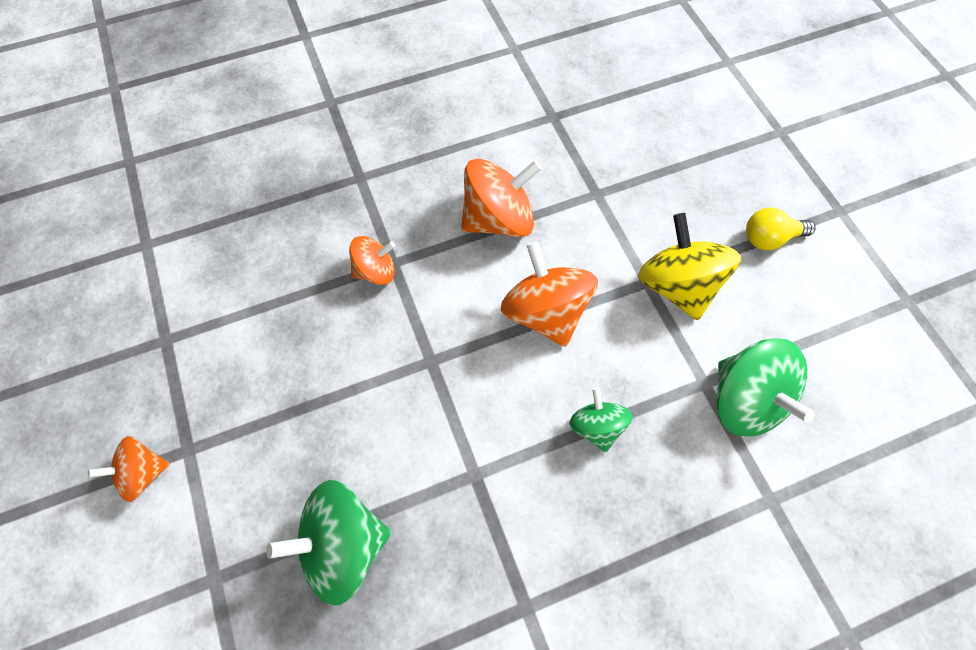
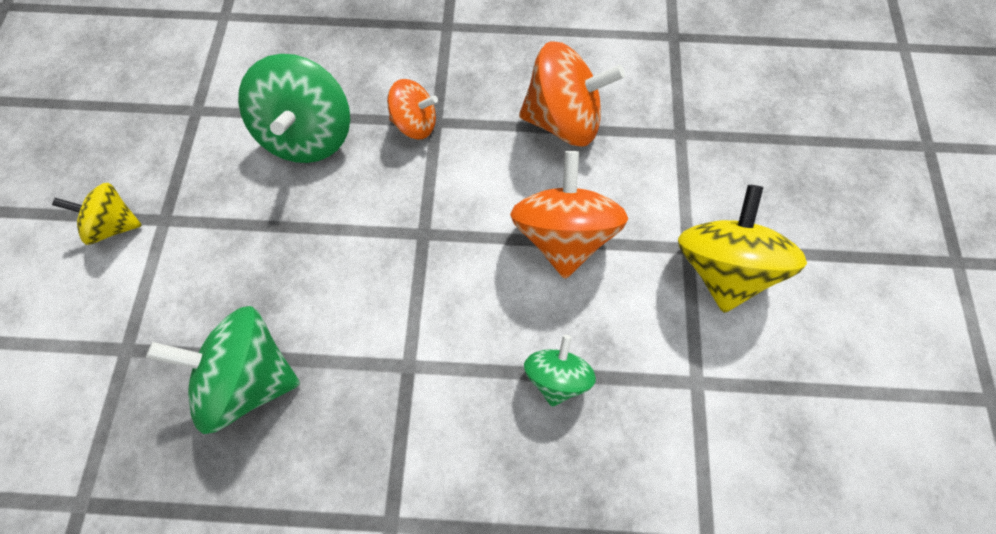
camera: 25 degrees right, 5 degrees up
orange spinning top [88,436,170,502] -> yellow spinning top [52,183,142,245]
green spinning top [716,338,815,436] -> green spinning top moved to [238,54,350,163]
yellow light bulb [746,207,816,250] -> none

